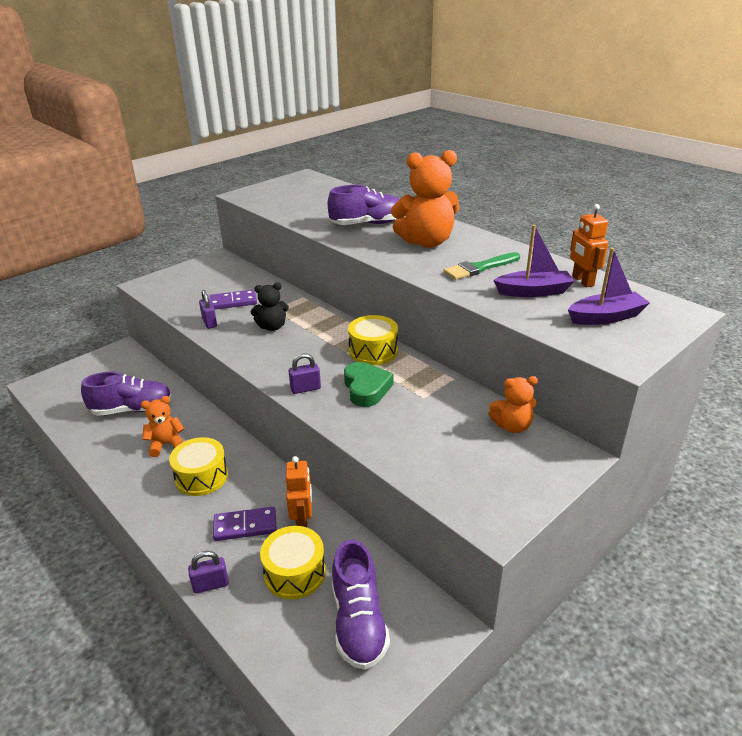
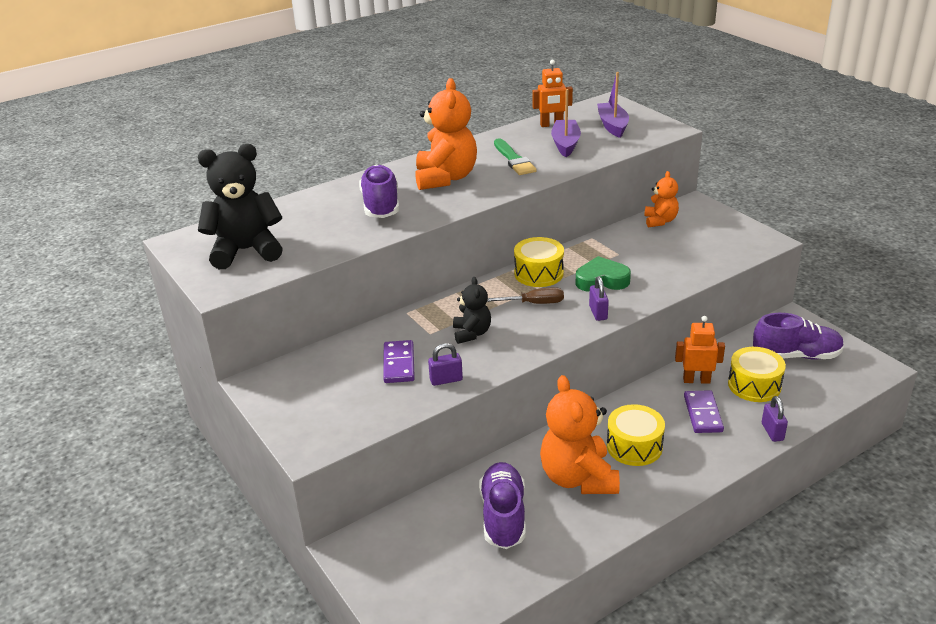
camera: 80 degrees left, 0 degrees up
orange teddy bear [141,396,184,457] -> orange teddy bear [540,375,620,494], size x1.82
none -> black teddy bear [198,144,283,269]
none -> brown screwdriver [487,287,564,304]

